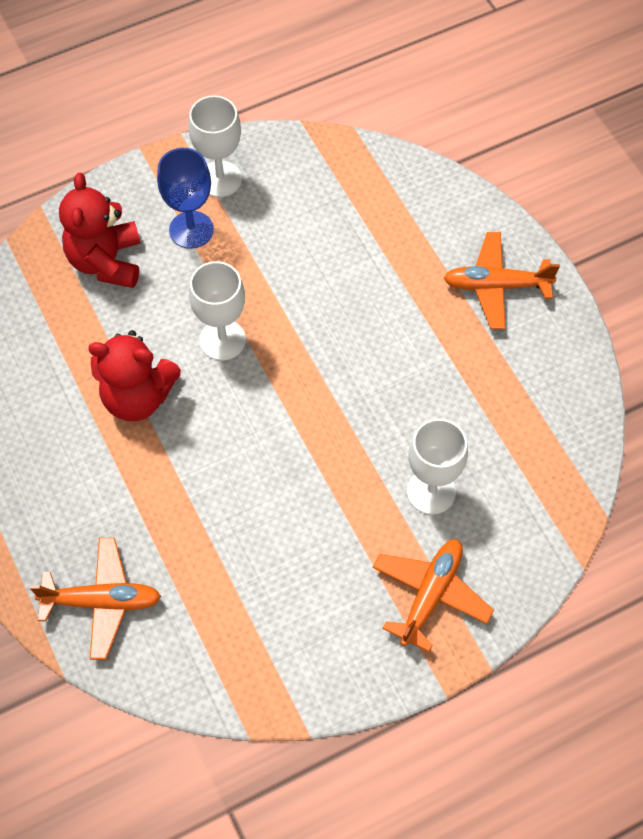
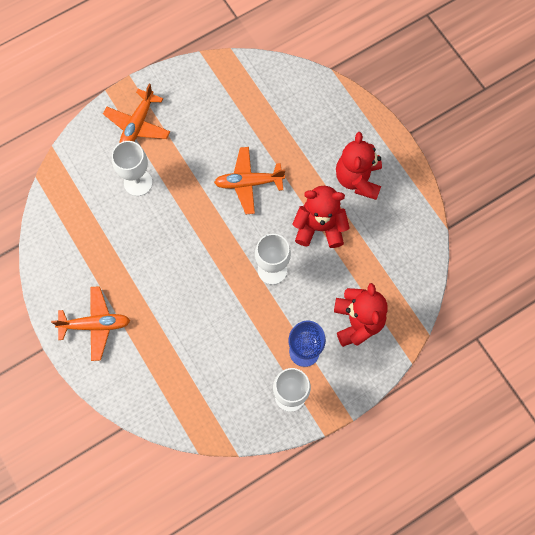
camera: 175 degrees right, 10 degrees up
orange plane [30,538,161,660] -> orange plane moved to [214,147,285,214]
none -> red teddy bear [336,132,382,200]

